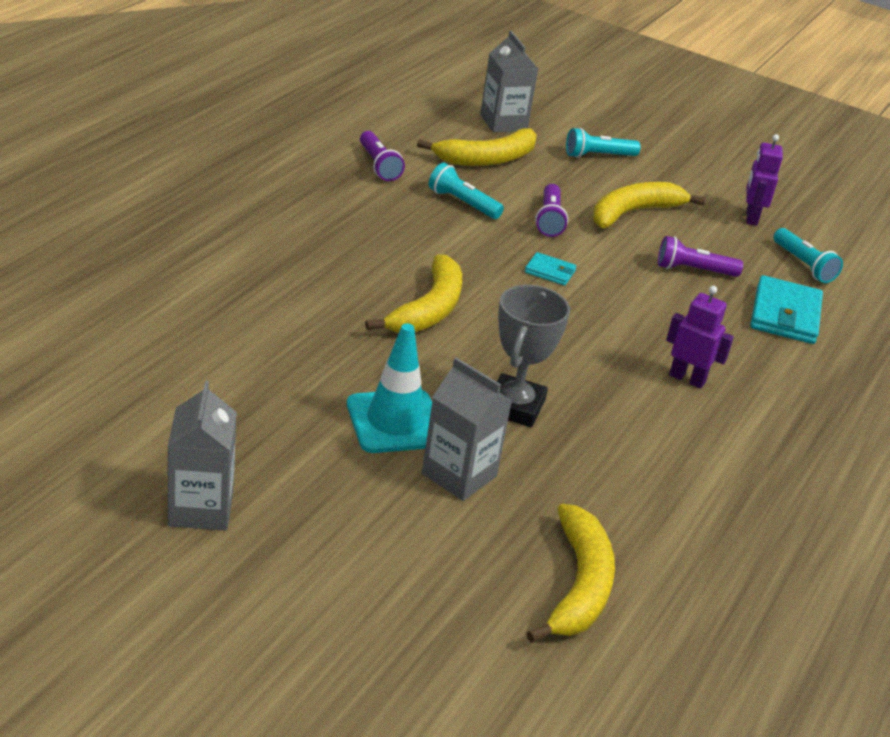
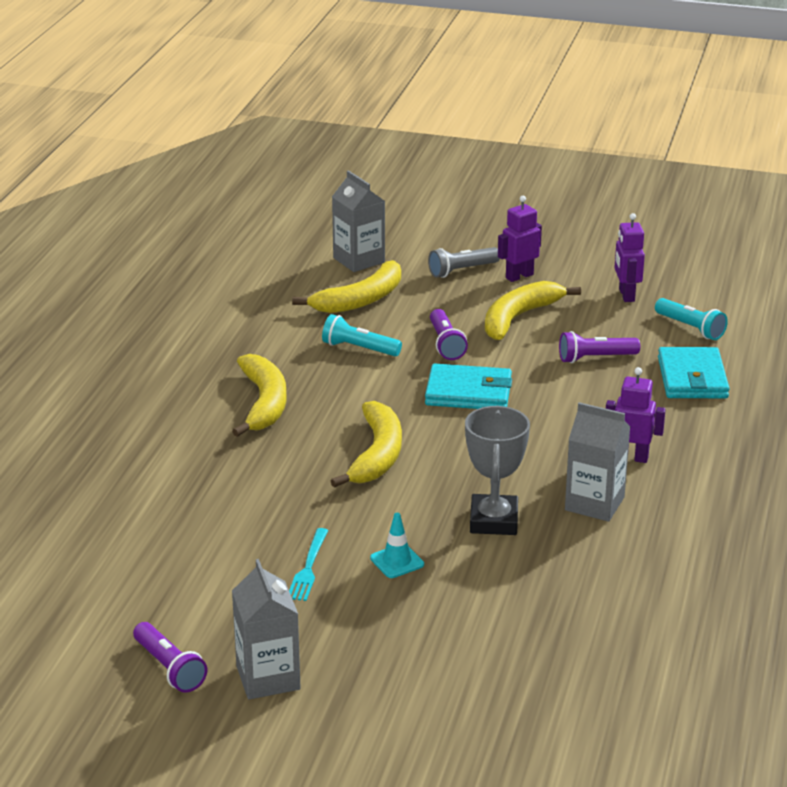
camera: 10 degrees left, 5 degrees down
turquoise traffic cone [347,323,432,453] -> turquoise traffic cone [370,513,424,578], size x0.53
purple flashlight [360,131,405,181] -> purple flashlight moved to [133,622,207,693]
grey carton [422,357,512,501] -> grey carton moved to [565,402,630,522]
turquoise wallet [525,252,576,286] -> turquoise wallet [425,364,512,409], size x1.91
yellow banana [527,504,615,643] -> yellow banana moved to [232,354,286,437]
turquoise flashlight [566,128,641,158] -> grey flashlight [428,247,500,278]
none -> turquoise fork [289,528,328,601]
none -> purple robot [498,196,542,282]

